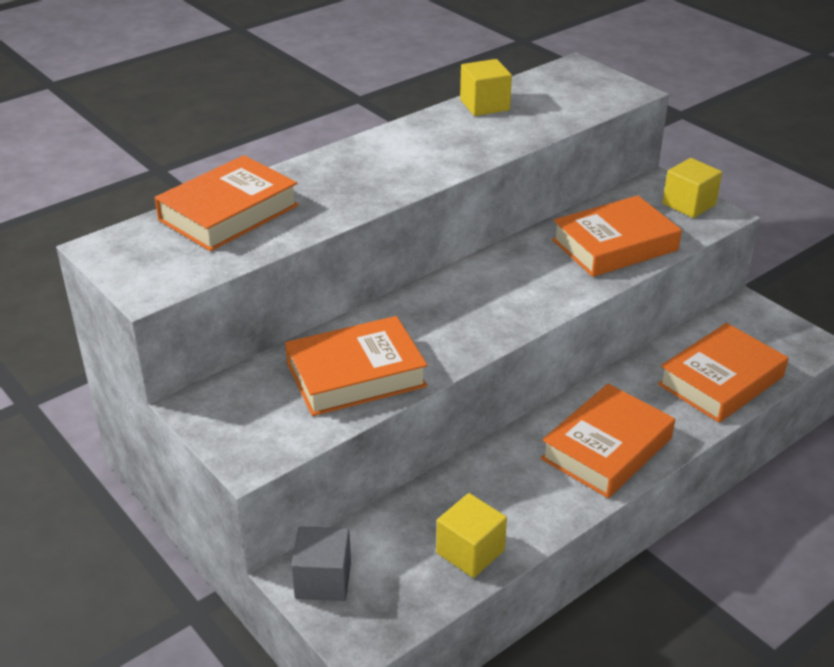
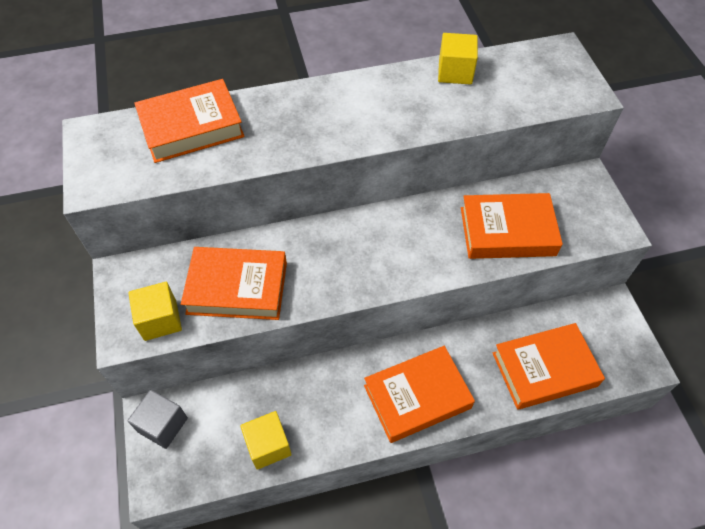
camera: 25 degrees right, 20 degrees up
yellow cube [663,158,722,218] -> yellow cube moved to [128,282,182,341]

